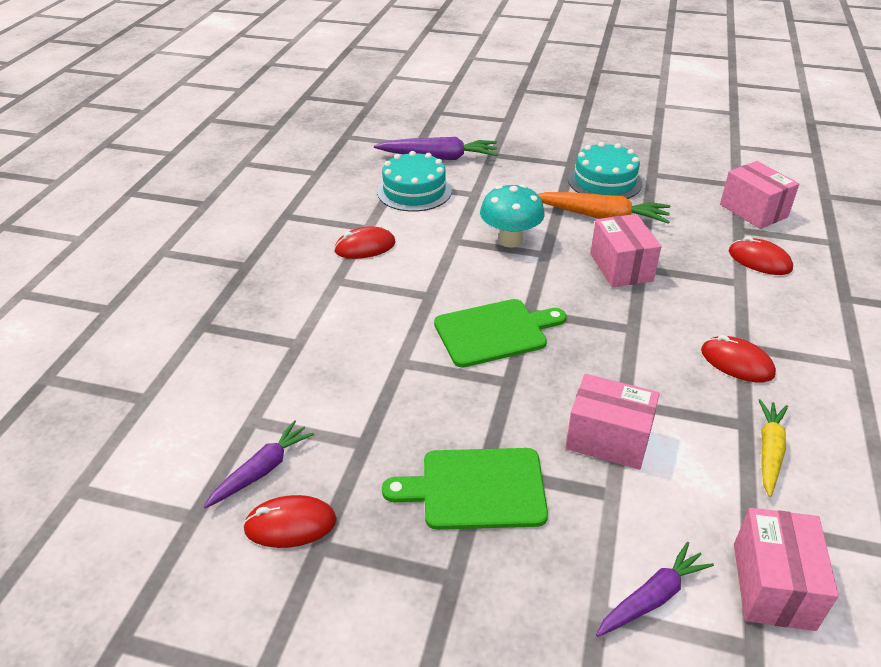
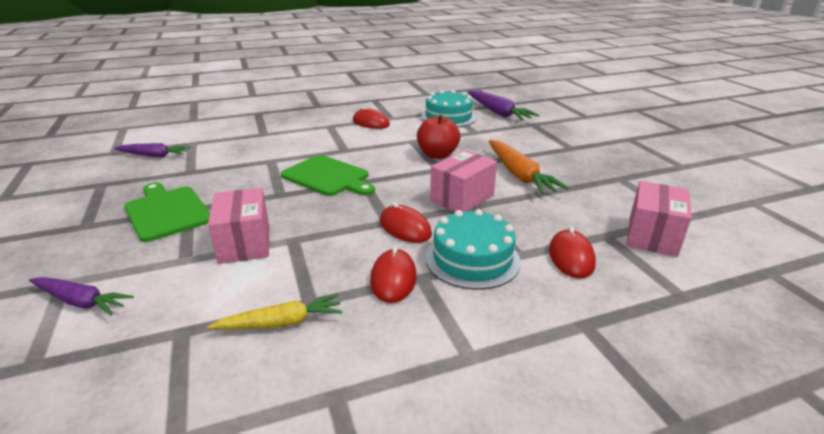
camera: 55 degrees right, 10 degrees down
red mouse [243,495,337,548] -> red mouse moved to [380,202,432,243]
turquoise mushroom [480,184,545,248] -> red apple [417,115,460,159]
turquoise cake [568,142,642,199] -> turquoise cake moved to [425,209,521,290]
pink box [734,508,839,631] -> none

